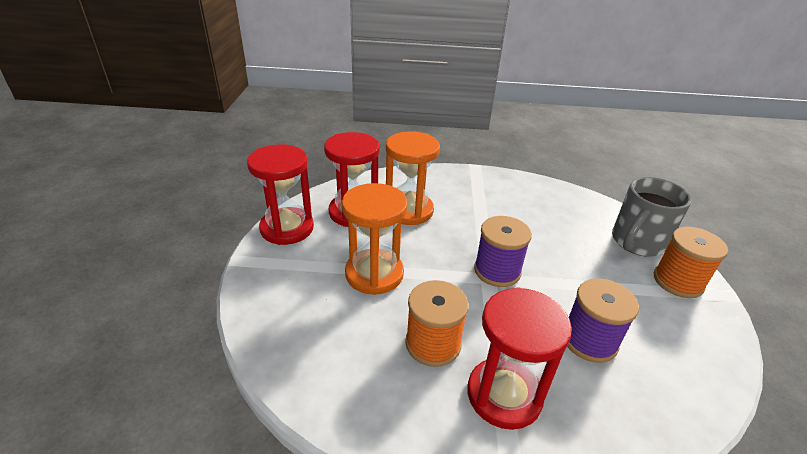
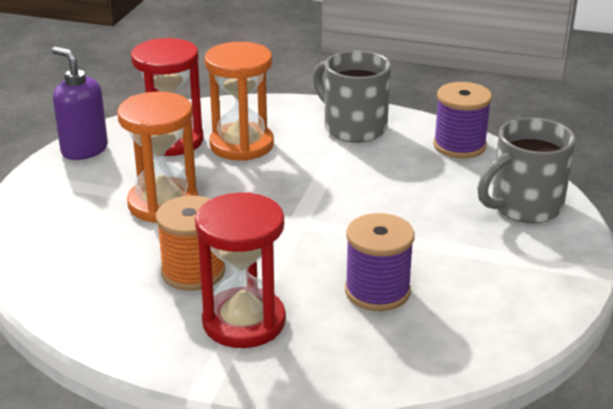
camera: 15 degrees right, 5 degrees down
red hourglass [247,144,314,245] -> purple soap dispenser [52,47,108,160]
purple spool [474,216,532,287] -> purple spool moved to [433,82,492,159]
orange spool [654,227,728,298] -> none
none -> grey mug [313,50,391,143]

